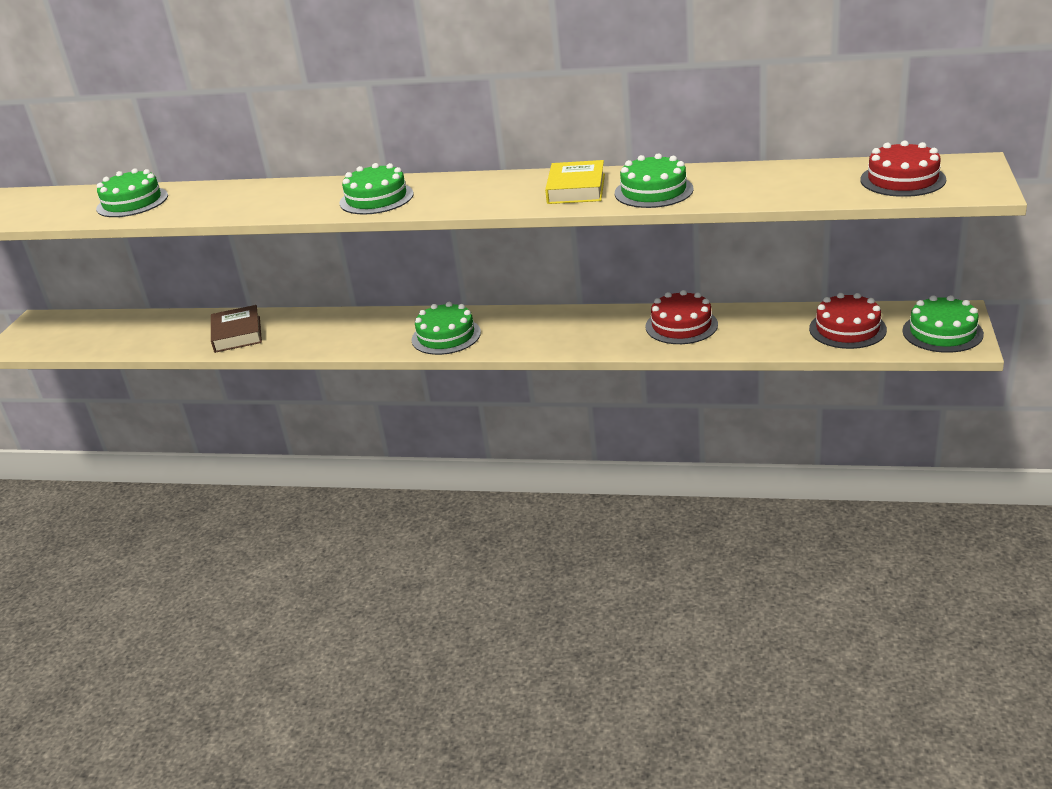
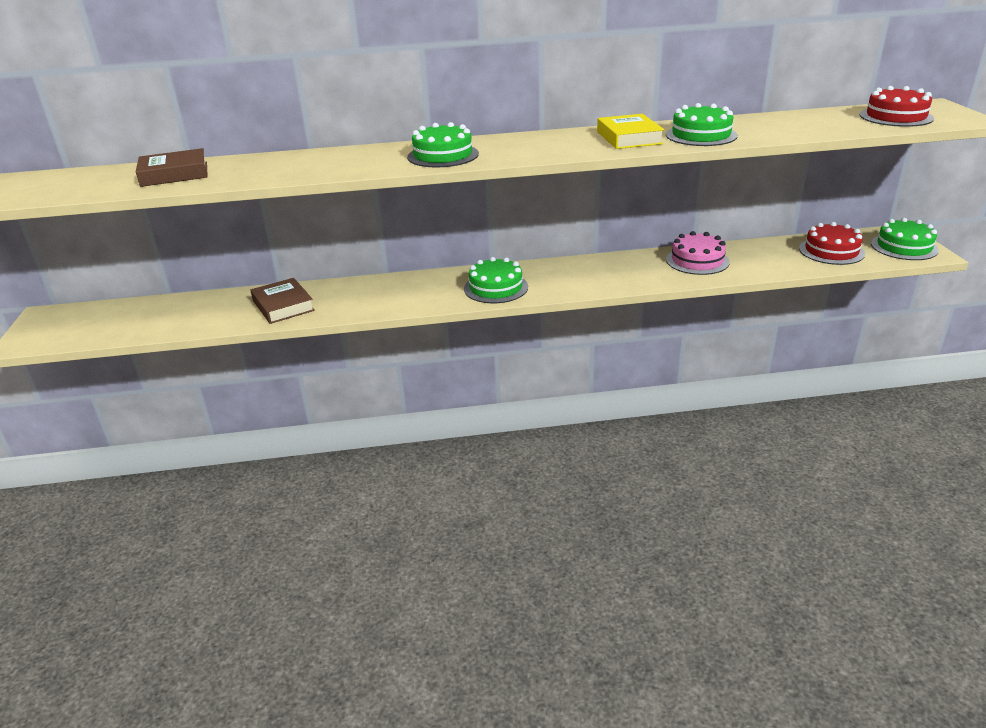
camera: 20 degrees left, 0 degrees up
green cake [96,168,168,217] -> brown book [136,148,208,187]
red cake [645,290,718,344] -> pink cake [666,231,730,275]

